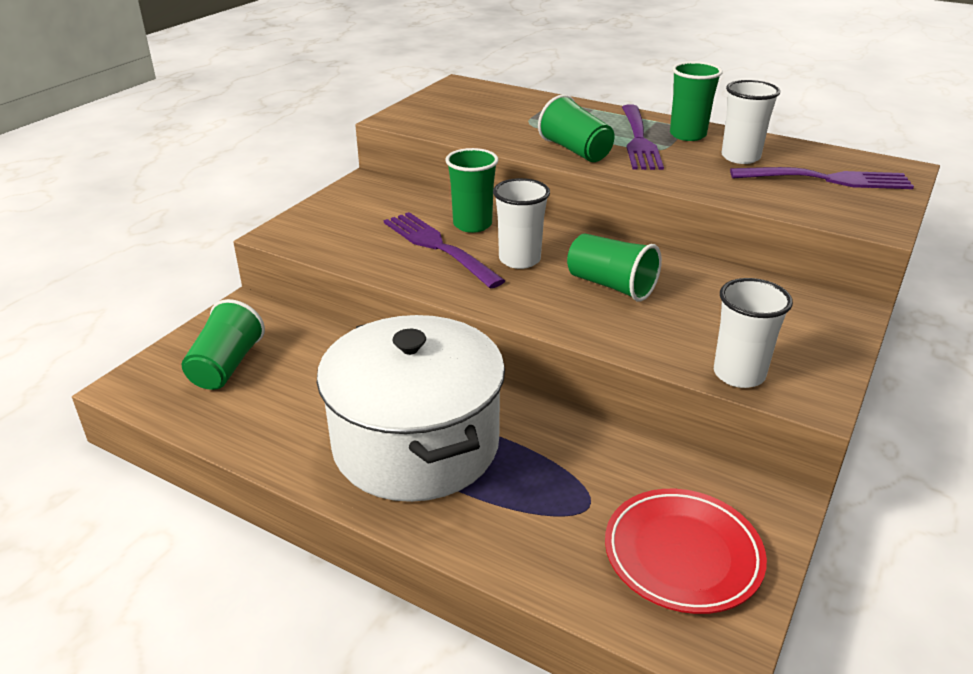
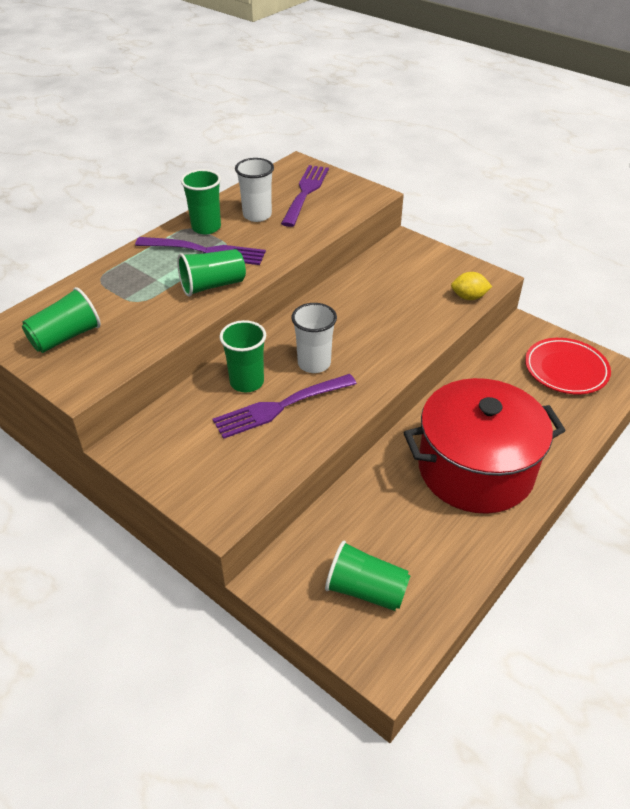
camera: 80 degrees left, 10 degrees up
white pot [317,315,505,502] -> red pot [403,378,566,514]
green cup [567,233,662,302] -> green cup moved to [22,287,101,353]
white cup [714,278,793,388] -> yellow lemon [451,272,492,300]

